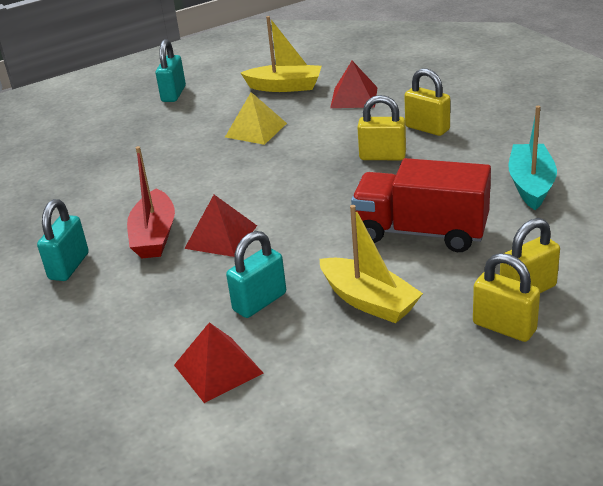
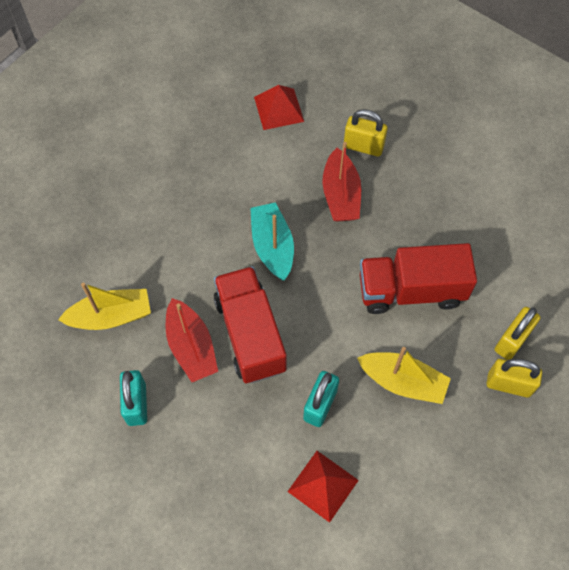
camera: 25 degrees left, 30 degrees up
turquoise padlock [156,39,186,102] -> none
red pyramid [184,195,257,257] -> red truck [214,266,287,383]
yellow pyramid [225,92,287,145] -> none
yellow boat [241,16,322,92] -> yellow boat moved to [58,283,151,330]
yellow padlock [357,95,406,160] -> red boat [323,142,361,222]
turquoise boat [509,106,557,210] -> turquoise boat moved to [250,202,294,281]

